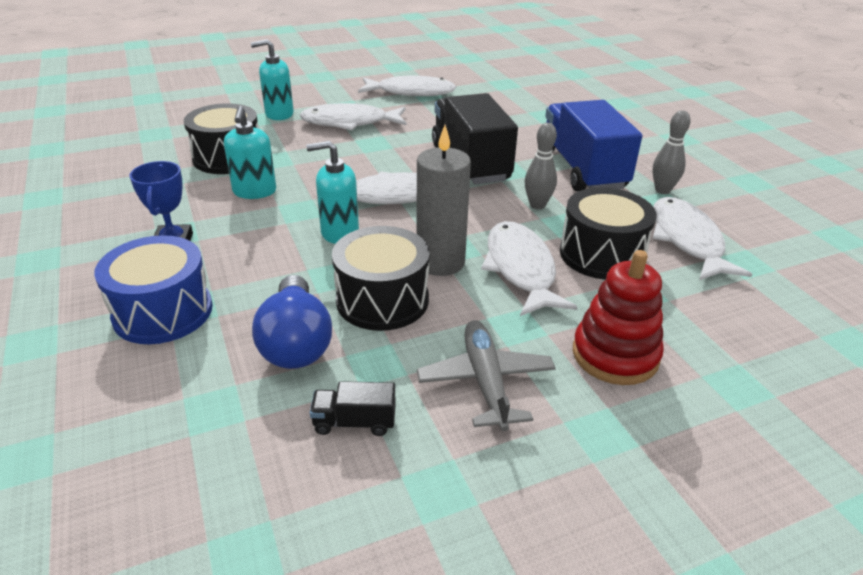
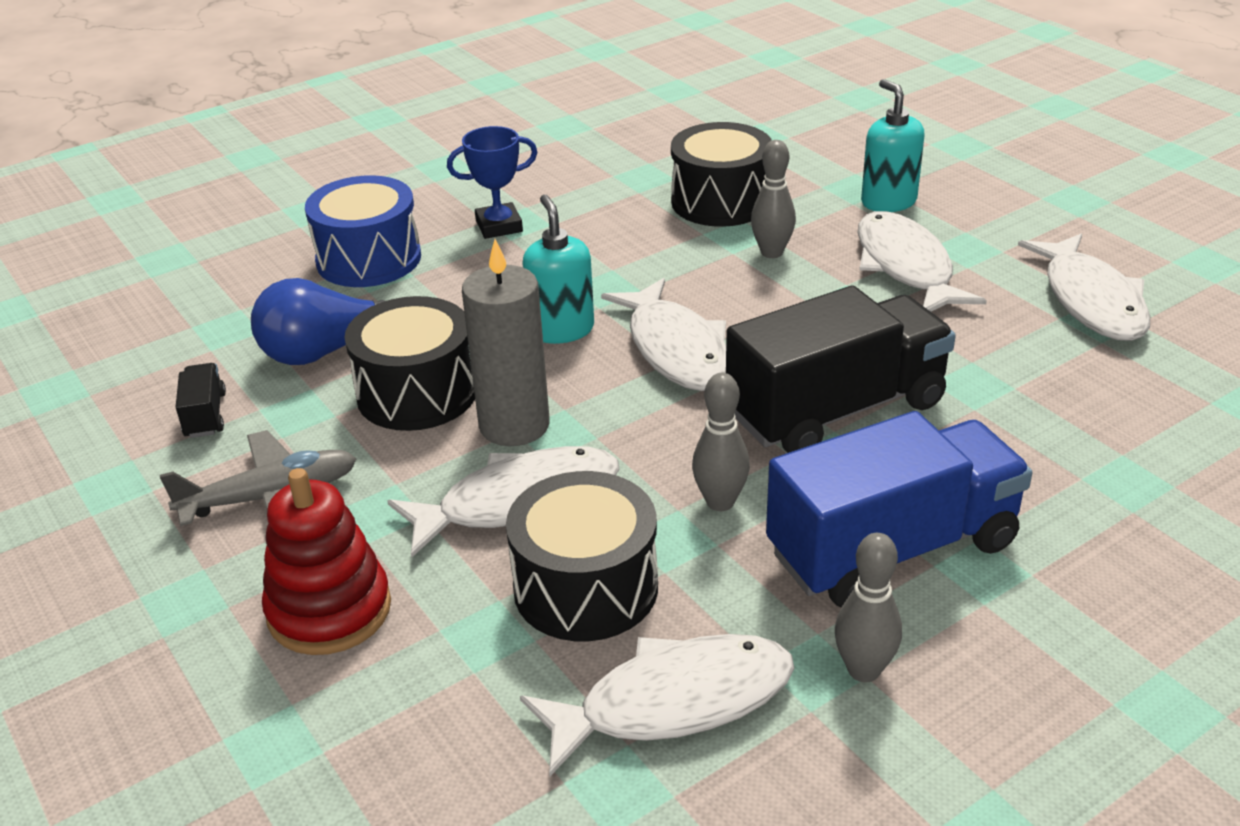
camera: 80 degrees right, 0 degrees up
turquoise soap dispenser [224,106,276,199] -> none
none -> grey bowling pin [751,140,796,258]

